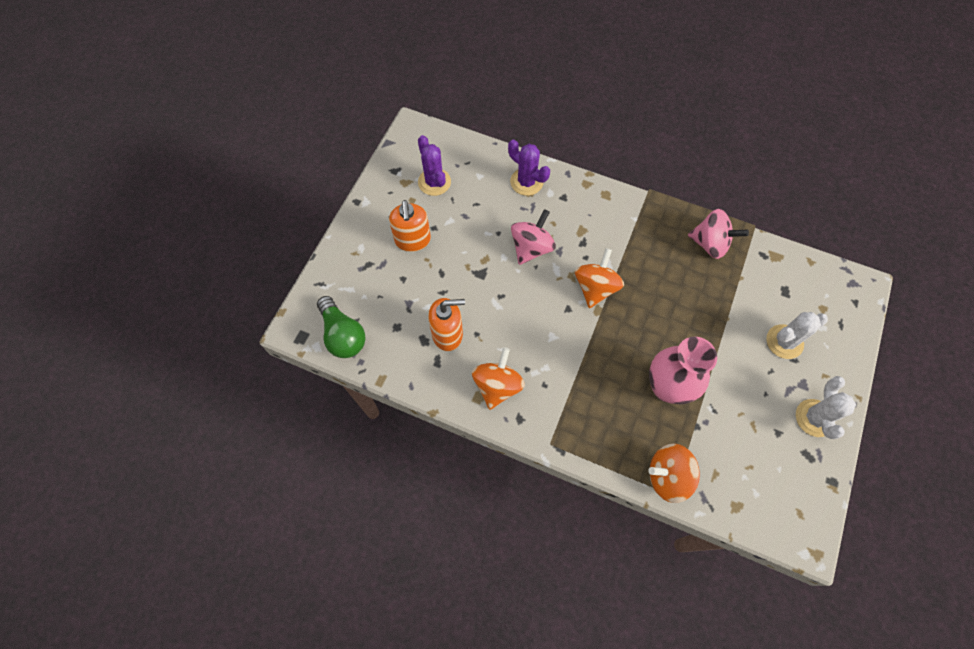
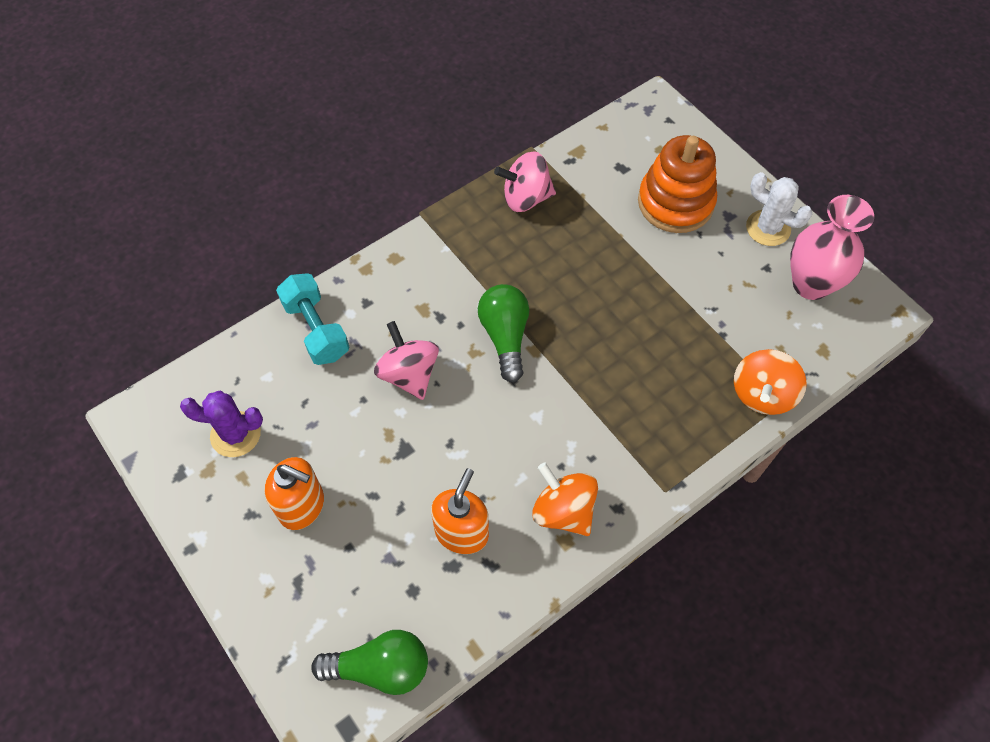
camera: 60 degrees left, 5 degrees down
purple cactus [508,139,550,196] -> turquoise dumbbell [276,273,349,365]
orange spinning top [575,248,624,308] -> green light bulb [478,284,529,383]
pink vase [649,337,717,404] -> pink vase moved to [790,195,874,300]
pink spinning top [688,209,749,259] -> pink spinning top turned 150 degrees counterclockwise [494,151,556,212]
white cactus [766,312,828,359] -> orange stacking toy [638,135,717,233]

